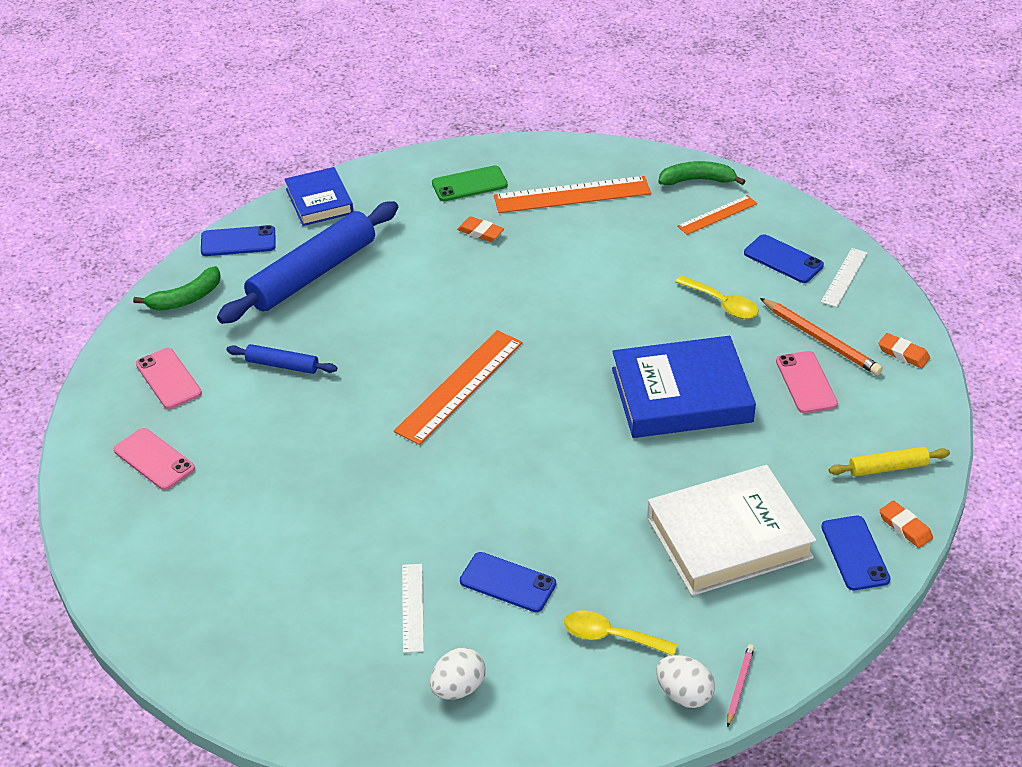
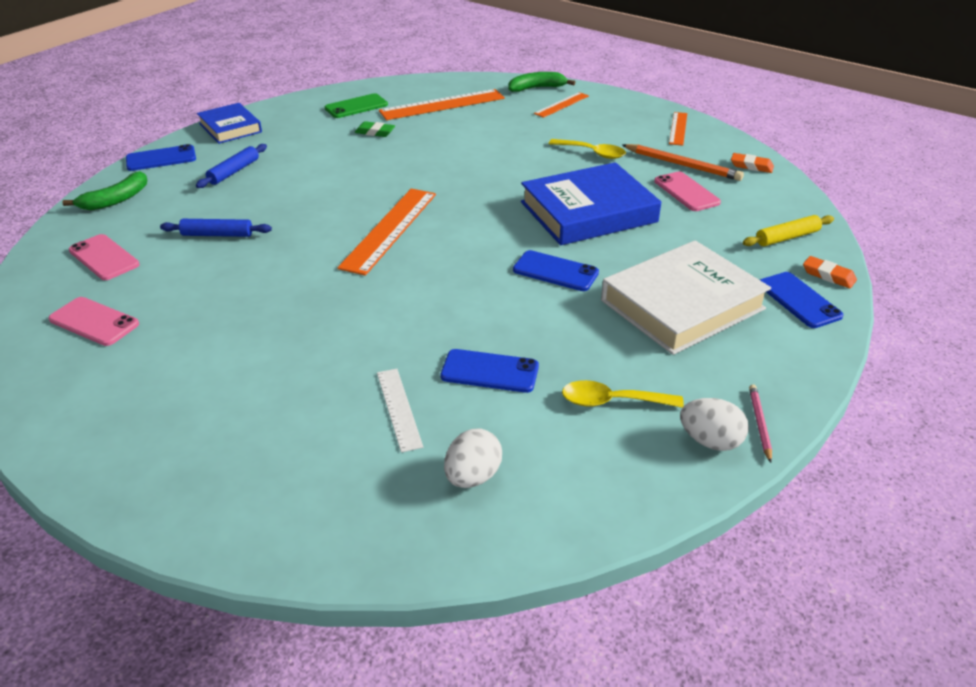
camera: 15 degrees left, 5 degrees down
blue rolling pin [217,201,398,324] -> blue rolling pin [196,144,267,188], size x0.47
orange eraser [457,217,504,242] -> green eraser [355,121,395,137]
blue phone [744,234,824,283] -> blue phone moved to [513,250,599,291]
white ruler [821,248,868,307] -> orange ruler [669,112,687,146]

